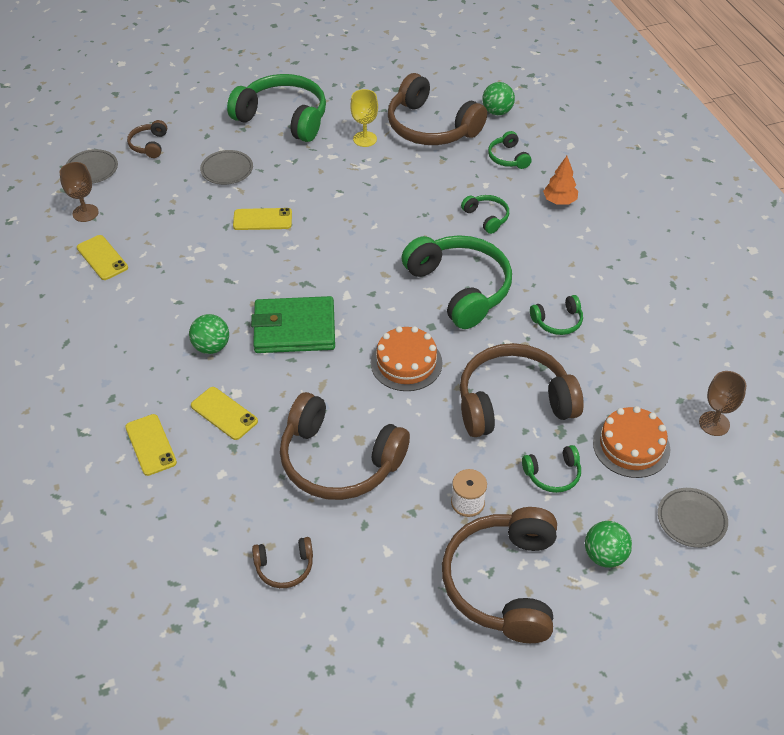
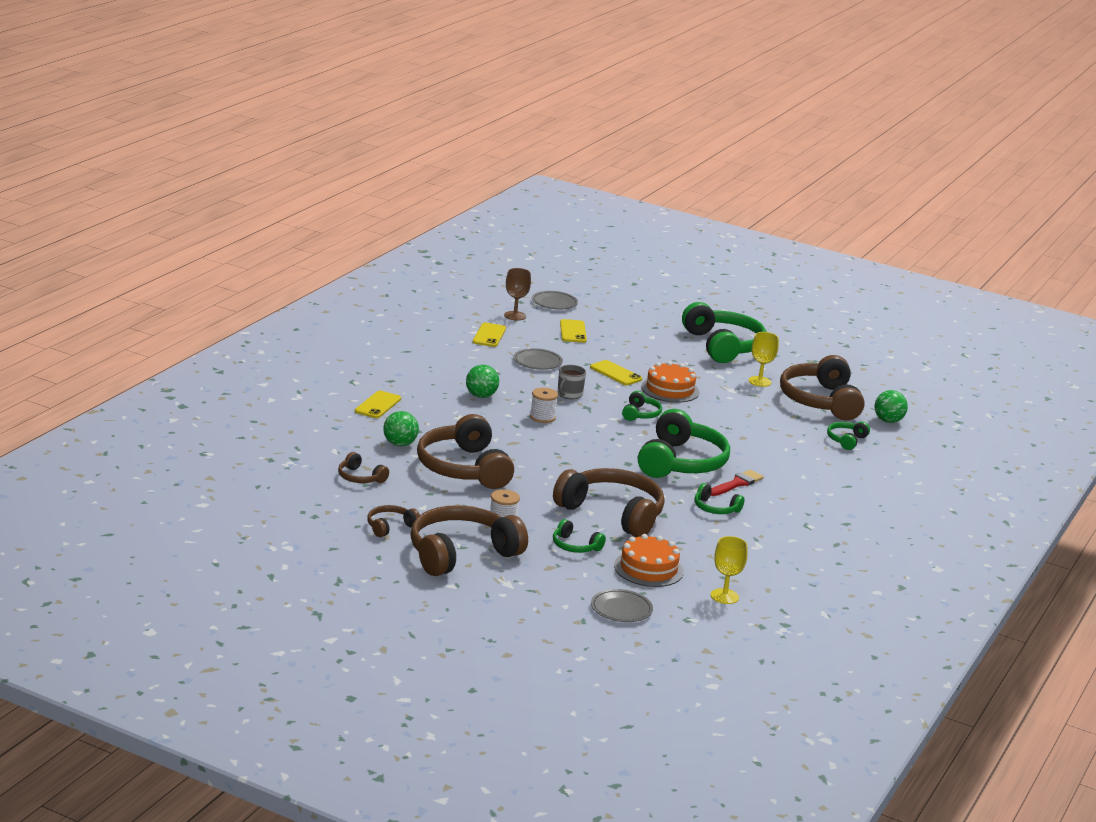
camera: 45 degrees right, 25 degrees down
brown headphones [127,120,167,158] -> brown headphones moved to [367,505,420,537]
yellow phone [191,387,258,440] -> yellow phone moved to [560,319,587,343]
grey plate [200,150,253,185] -> grey plate moved to [513,348,563,370]
green wallet [251,296,335,353] -> white spool [530,388,558,423]
orange cake [371,326,443,391] -> orange cake moved to [641,361,699,403]
green headphones [461,195,509,234] -> green headphones moved to [622,391,662,421]
orange tree [543,156,578,205] -> none
green ball [585,521,632,568] -> green ball moved to [383,411,419,446]
brown goblet [699,371,747,436] -> yellow goblet [711,536,748,604]
none -> grey mug [558,365,586,399]
none -> red brush [711,470,764,496]

